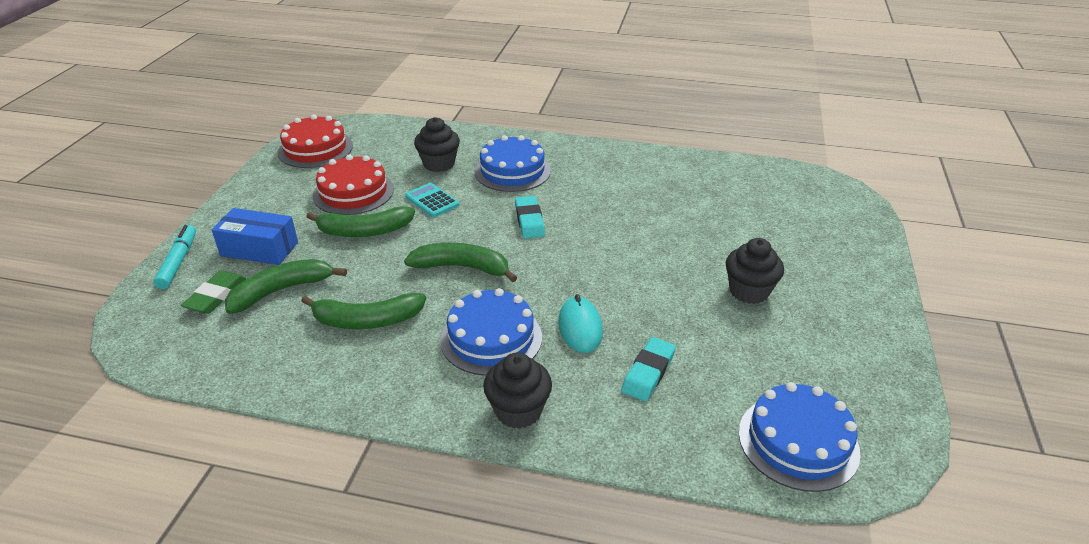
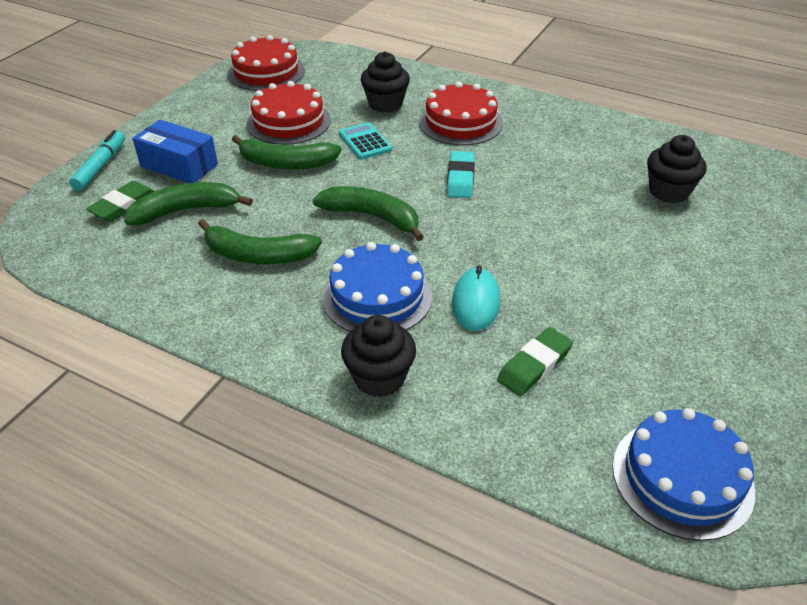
camera: 15 degrees right, 5 degrees up
blue cake [474,135,551,192] -> red cake [419,82,503,146]
turquoise eraser [621,337,676,401] -> green eraser [497,327,573,396]
black cupcake [726,238,784,304] -> black cupcake moved to [647,135,707,203]

